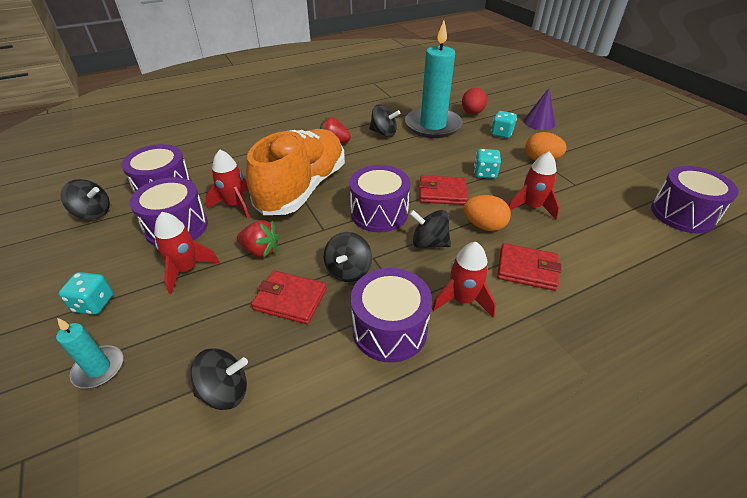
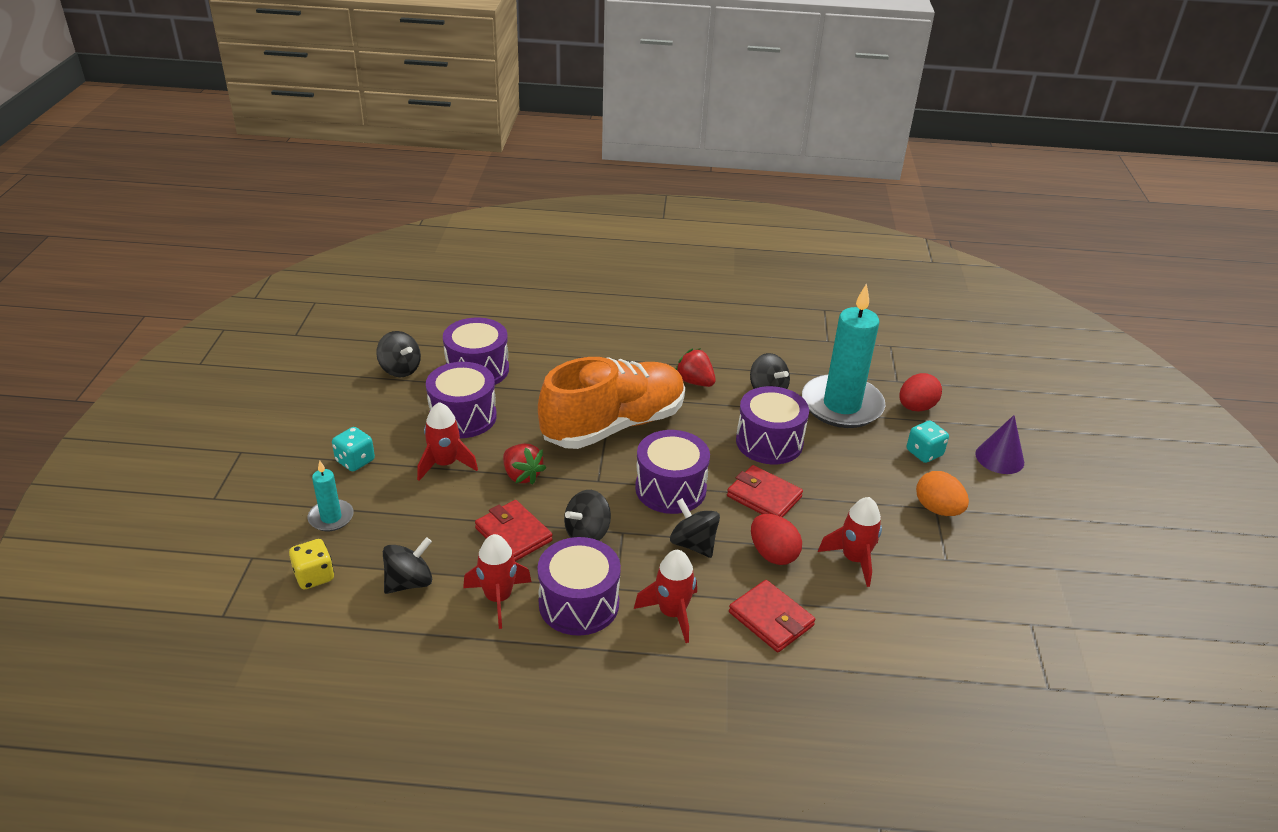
camera: 30 degrees right, 5 degrees down
black spinning top [190,348,248,410] -> black spinning top turned 60 degrees counterclockwise [383,537,432,594]
red rocket [205,150,249,219] -> red rocket moved to [463,534,532,629]
orange egg [463,195,511,231] -> red egg [751,514,802,565]
turquoise dice [474,149,501,179] -> none
purple drum [651,166,739,233] -> purple drum moved to [736,386,809,464]
none -> yellow dice [289,539,334,589]

